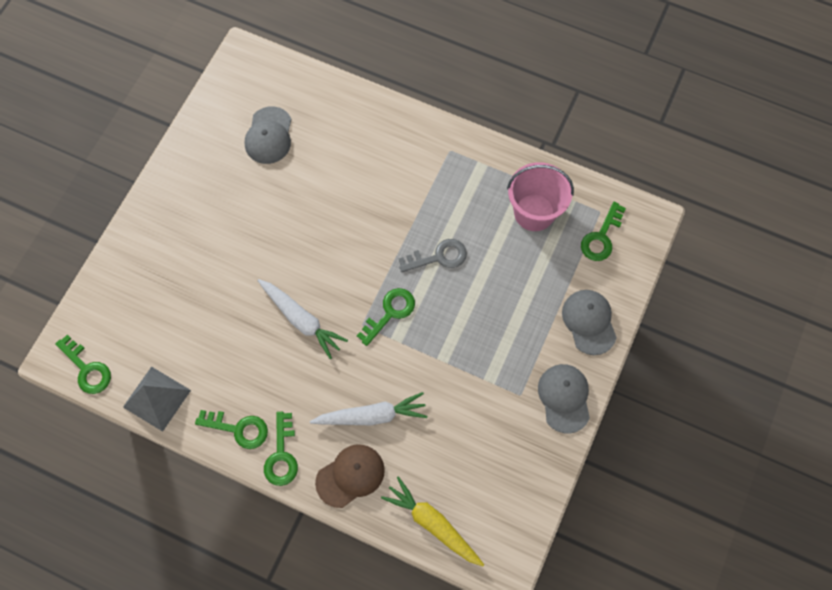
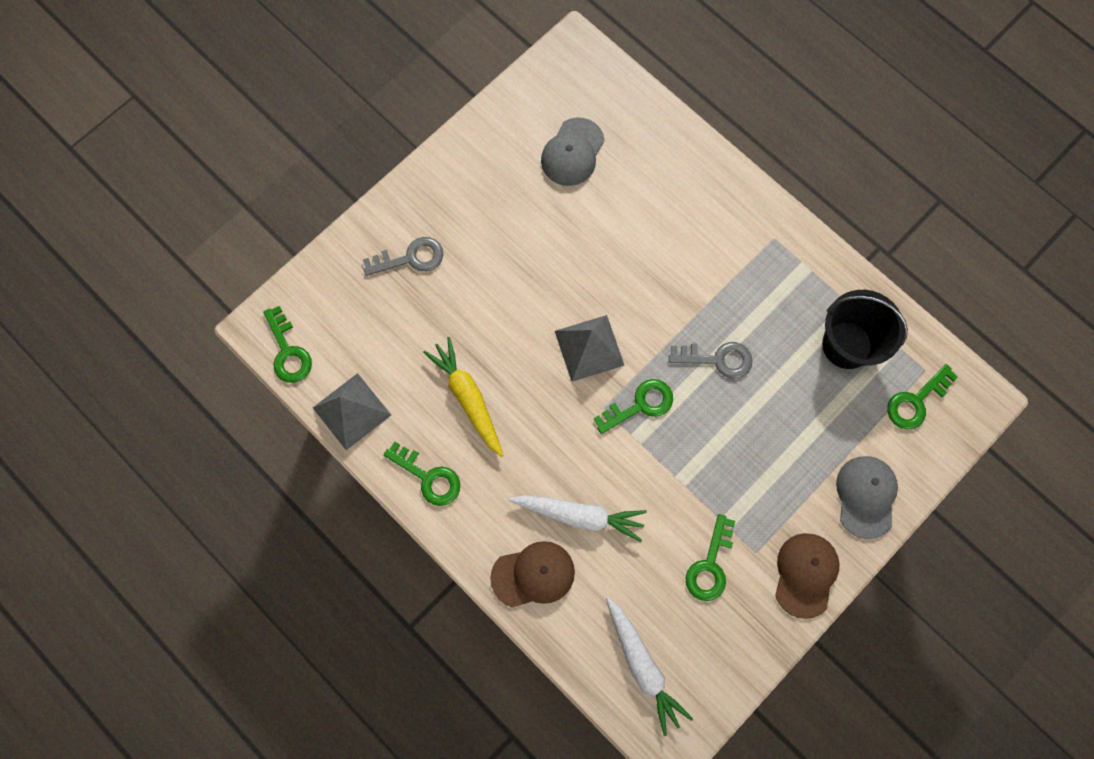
camera: 20 degrees right, 5 degrees up
white carrot [257,279,348,359] -> white carrot moved to [606,597,693,736]
green key [264,412,298,486] -> green key moved to [686,514,735,601]
yellow carrot [381,477,484,566] -> yellow carrot moved to [423,337,503,457]
pink bucket [507,162,574,231] -> black bucket [822,290,908,369]
grey cap [538,364,590,434] -> brown cap [775,533,840,619]
none -> grey key [363,237,443,276]
none -> grey pyramid [555,315,625,382]

